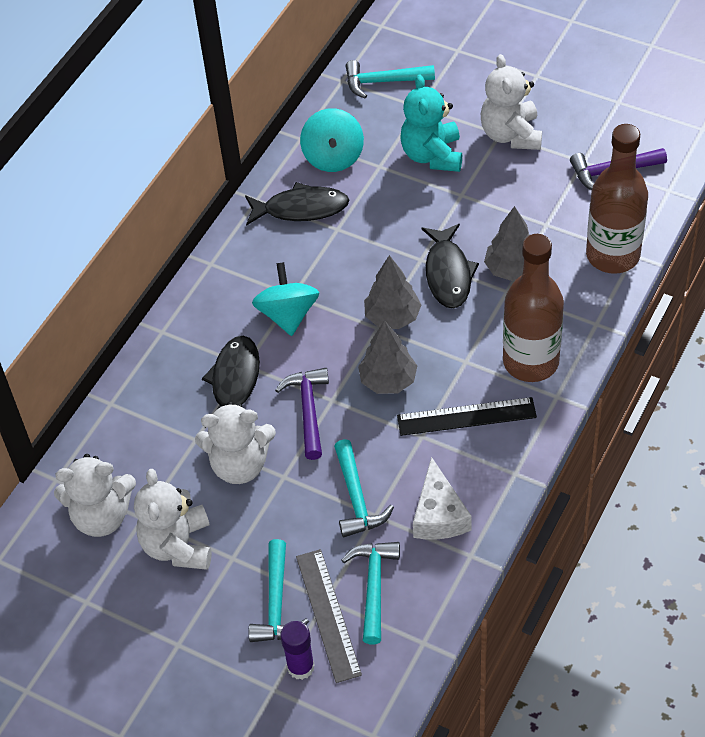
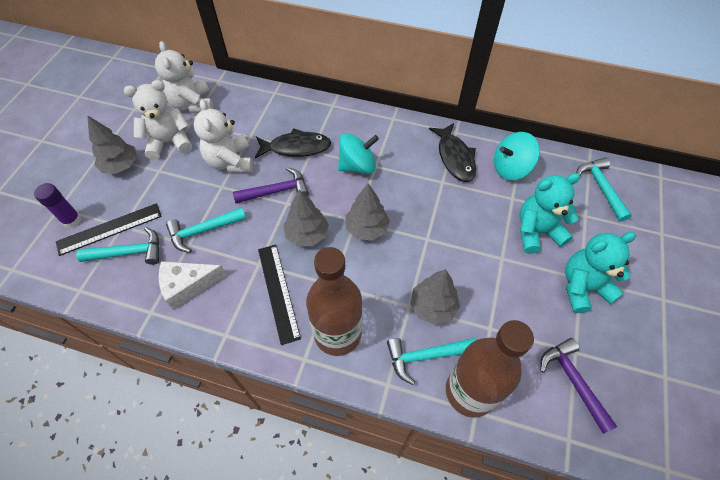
camera: 75 degrees right, 5 degrees up
turquoise hammer [249,539,309,642] -> turquoise hammer moved to [387,338,476,385]
grey ruler [296,549,362,683] -> black ruler [56,203,162,256]
black fish [421,224,479,308] -> none
white teddy bear [481,54,542,150] -> turquoise teddy bear [565,232,636,313]
none -> grey tree [87,115,137,174]

